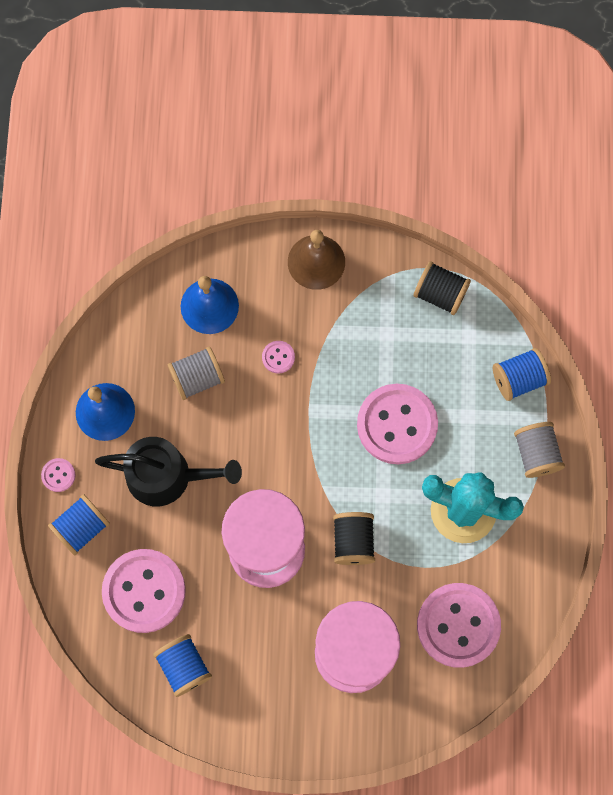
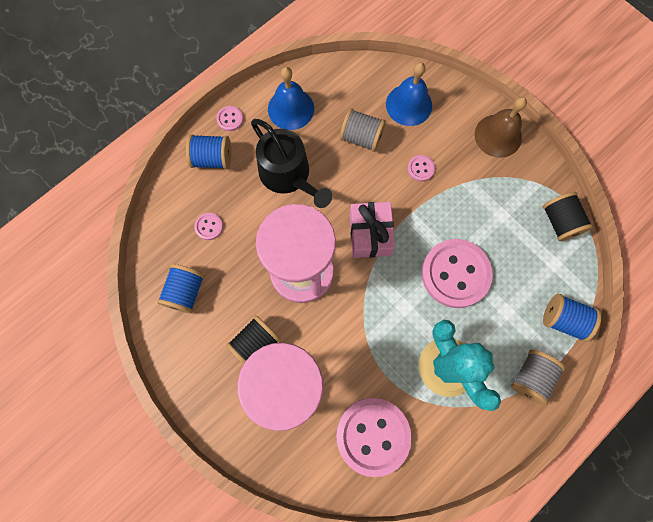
camera: 45 degrees right, 0 degrees up
pink button [102,549,186,633] -> pink button [194,213,223,240], size x0.42
black spool [333,512,375,565] -> black spool moved to [226,315,281,364]
none -> pink gift [350,202,395,258]

